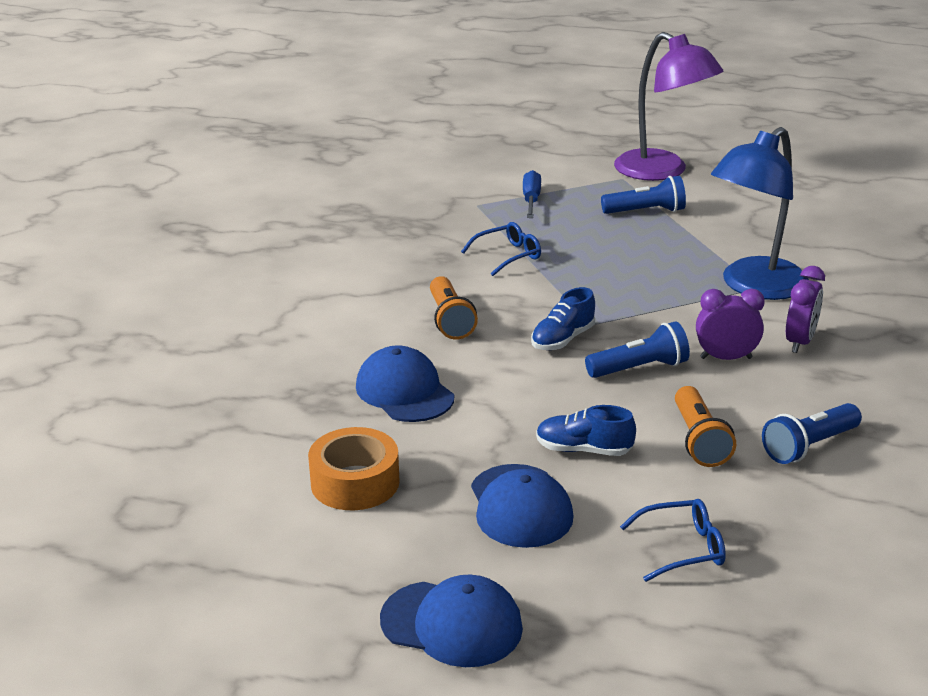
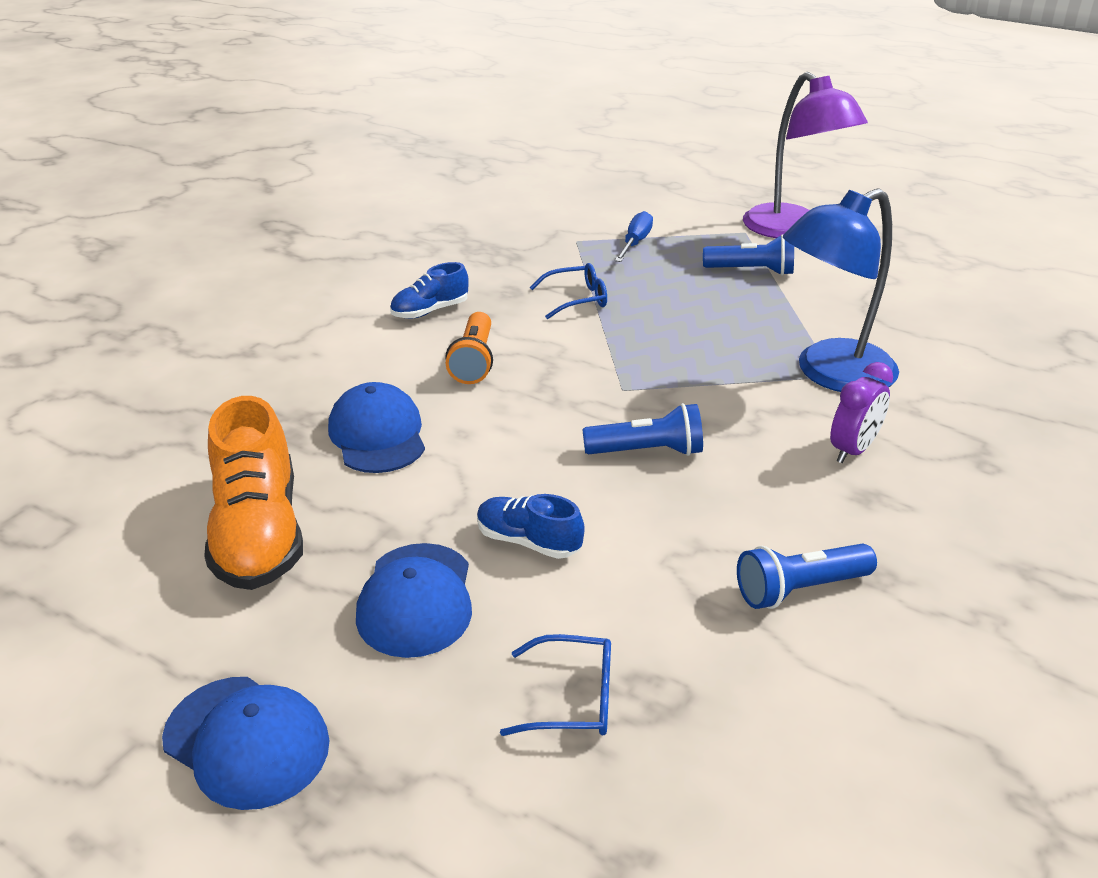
camera: 15 degrees right, 5 degrees up
orange tape [308,427,400,510] -> orange shoe [204,396,303,590]
blue shoe [531,287,595,350] -> blue shoe moved to [390,262,469,319]
orange flashlight [675,386,736,467] -> none
purple clock [696,289,765,360] -> none

